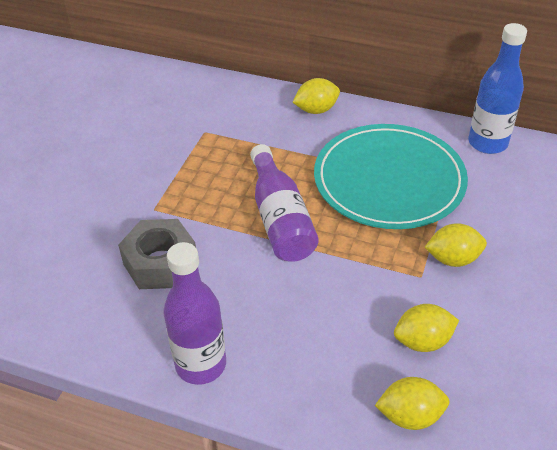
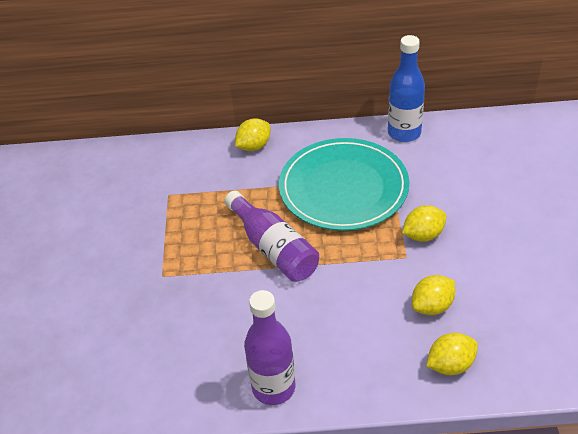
camera: 20 degrees left, 0 degrees up
grey nut [118,219,196,289] -> none

